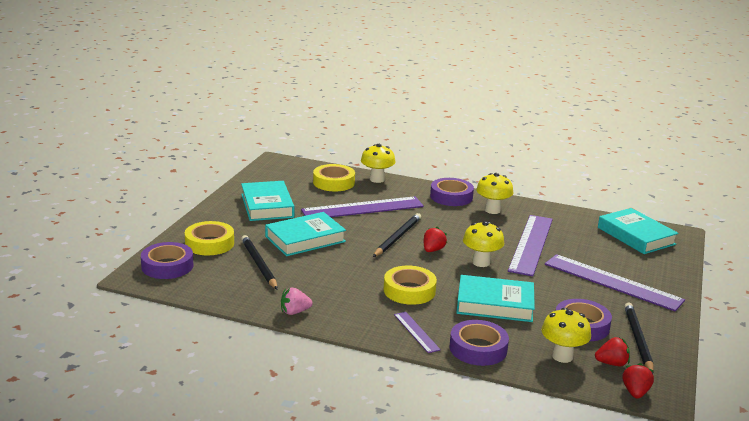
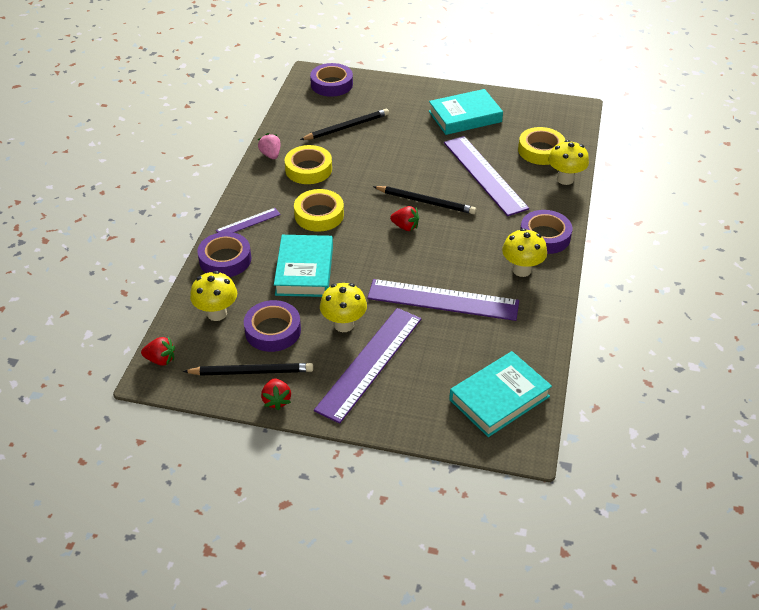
camera: 85 degrees right, 20 degrees up
yellow tape [185,221,234,255] -> yellow tape moved to [285,145,332,184]
turquoise book [265,212,346,256] -> none
yellow mushroom [463,221,504,267] -> yellow mushroom moved to [320,283,367,332]
red strawberry [595,337,630,366] -> red strawberry moved to [261,378,291,410]

